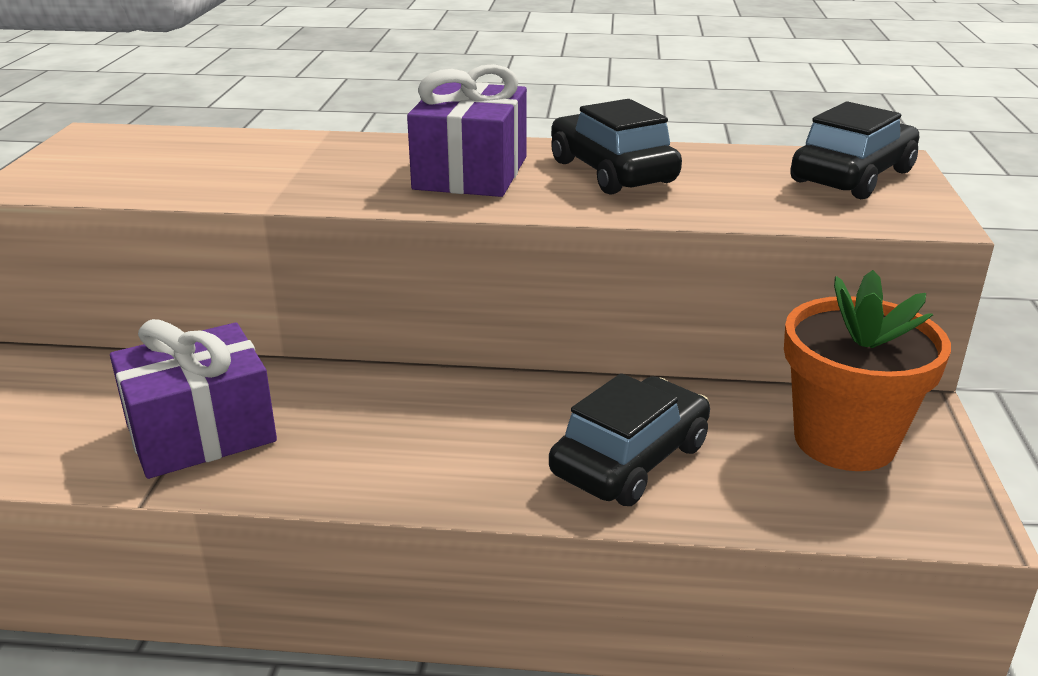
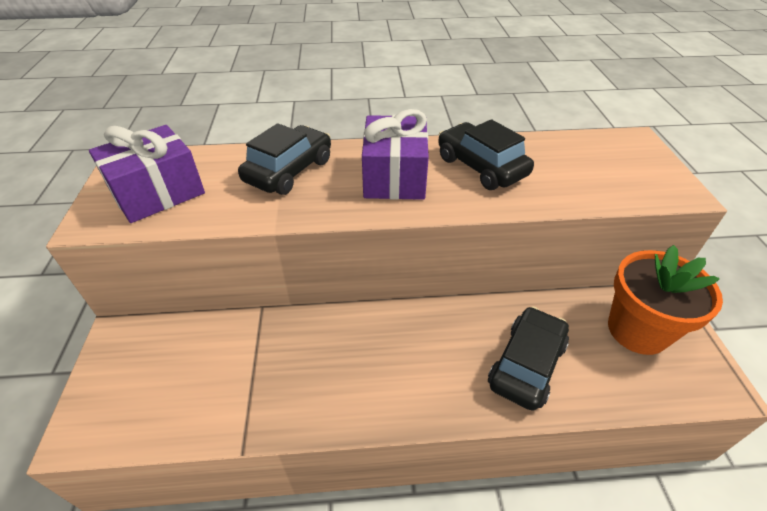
camera: 10 degrees left, 15 degrees up
purple gift [110,319,277,479] -> purple gift moved to [89,125,205,223]
black car [790,101,919,199] -> black car moved to [238,123,331,195]

